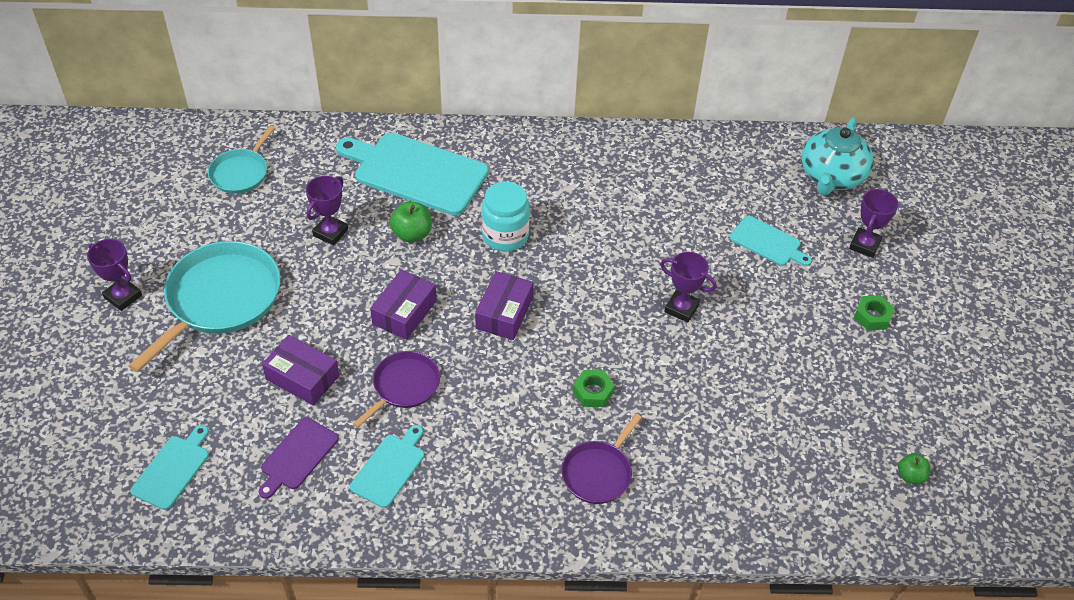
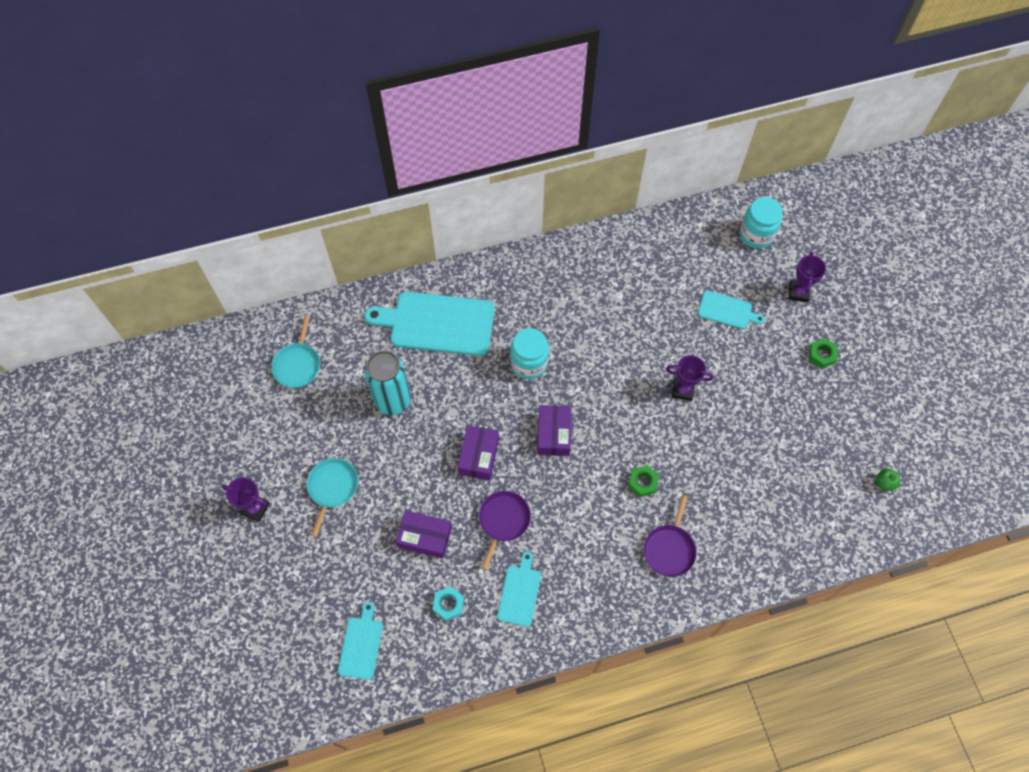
camera: 15 degrees left, 15 degrees up
turquoise pan [128,241,281,372] -> turquoise pan [307,458,358,537], size x0.56
purple cutting board [259,417,339,499] -> turquoise nut [433,586,464,621]
purple trophy [306,176,348,245] -> turquoise can [365,351,411,415]
green apple [390,202,432,242] -> none
turquoise teapot [801,117,874,195] -> turquoise jar [740,197,783,249]

